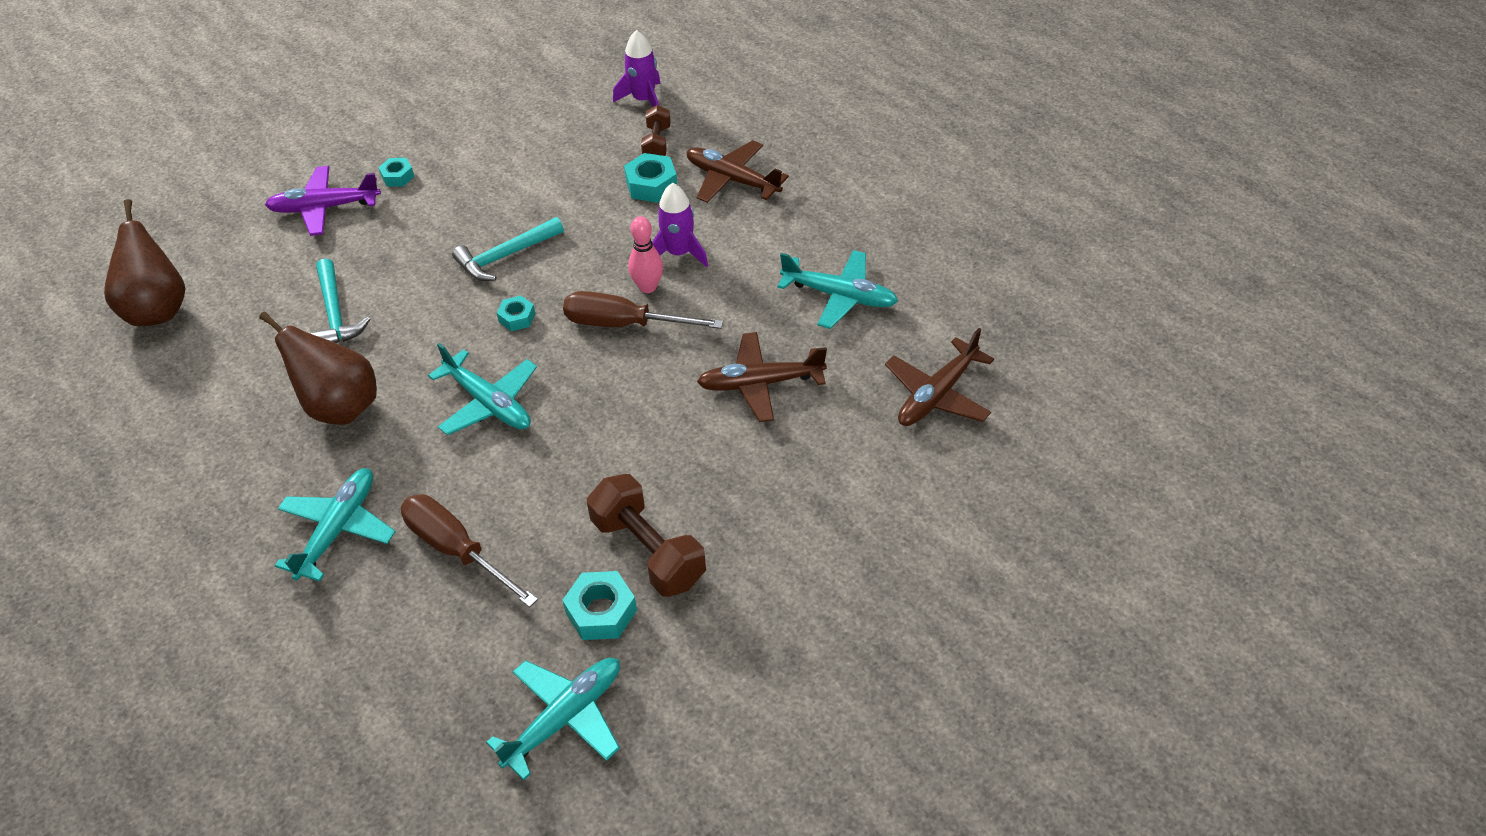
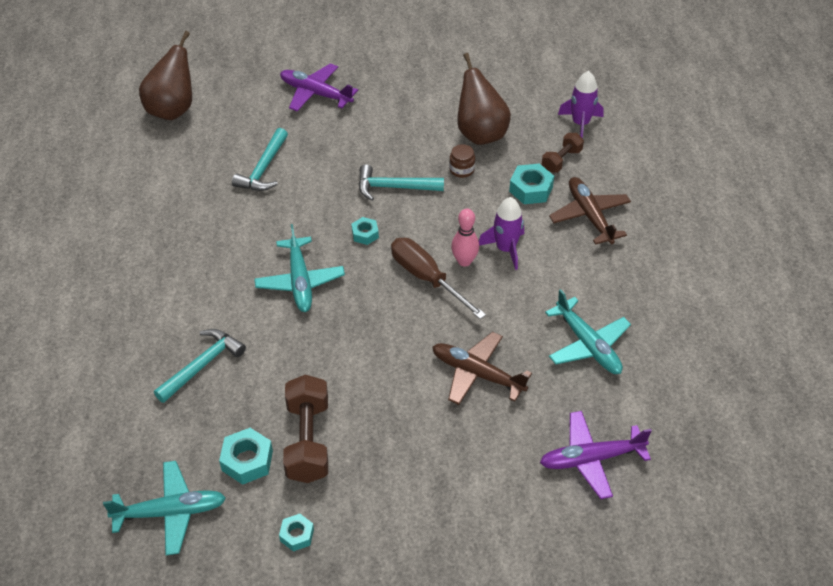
camera: 35 degrees right, 0 degrees up
brown pear [259,312,377,425] -> brown pear moved to [457,53,511,145]
turquoise plane [275,468,396,582] -> none
turquoise nut [378,158,414,187] -> turquoise nut moved to [279,514,314,551]
brown screwdriver [401,494,538,607] -> turquoise hammer [154,329,246,403]
brown plane [885,328,994,426] -> purple plane [540,411,652,499]
none -> brown jar [449,144,475,178]

